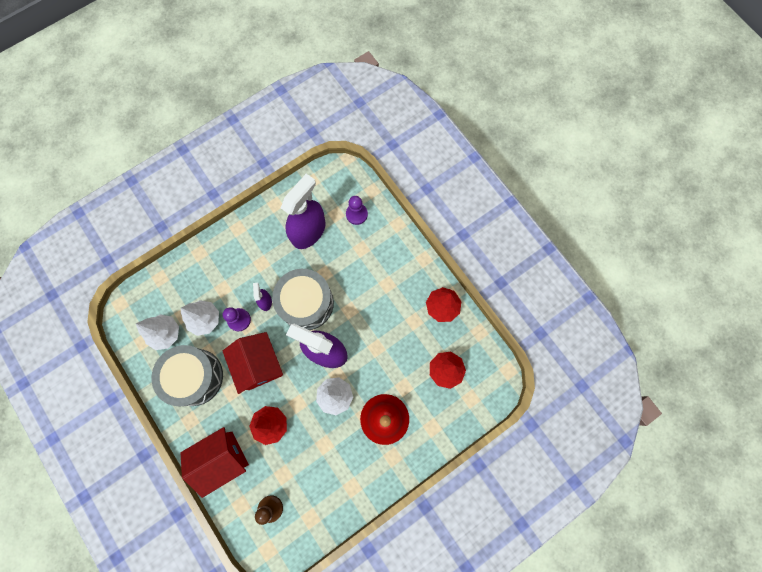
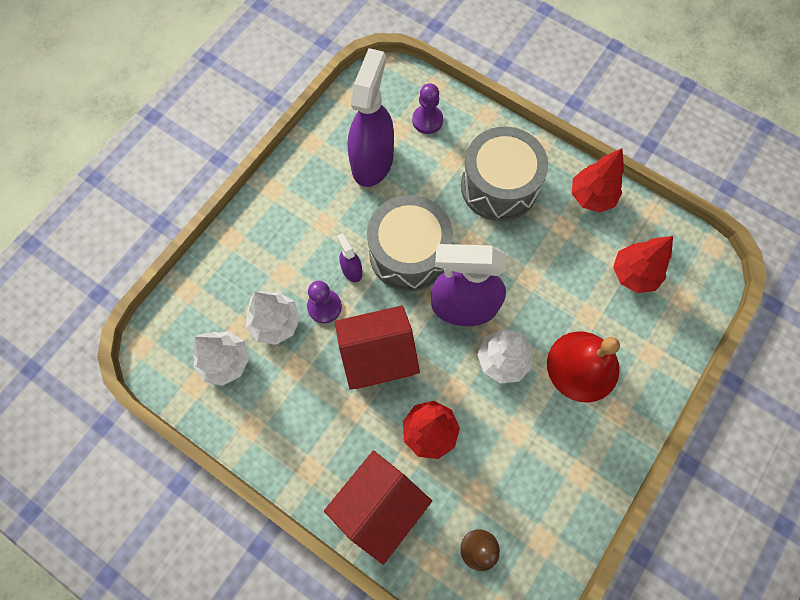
camera: 20 degrees left, 5 degrees down
grey drum [152,345,223,406] -> grey drum moved to [461,127,548,222]
red house [223,332,283,394] -> red house turned 60 degrees counterclockwise [335,306,420,390]

